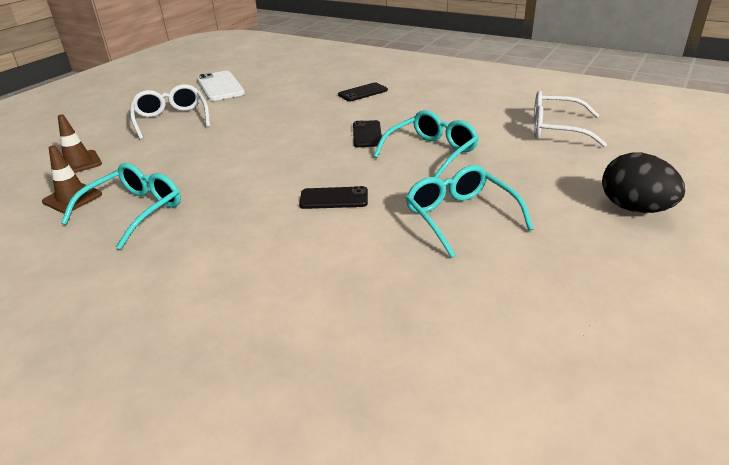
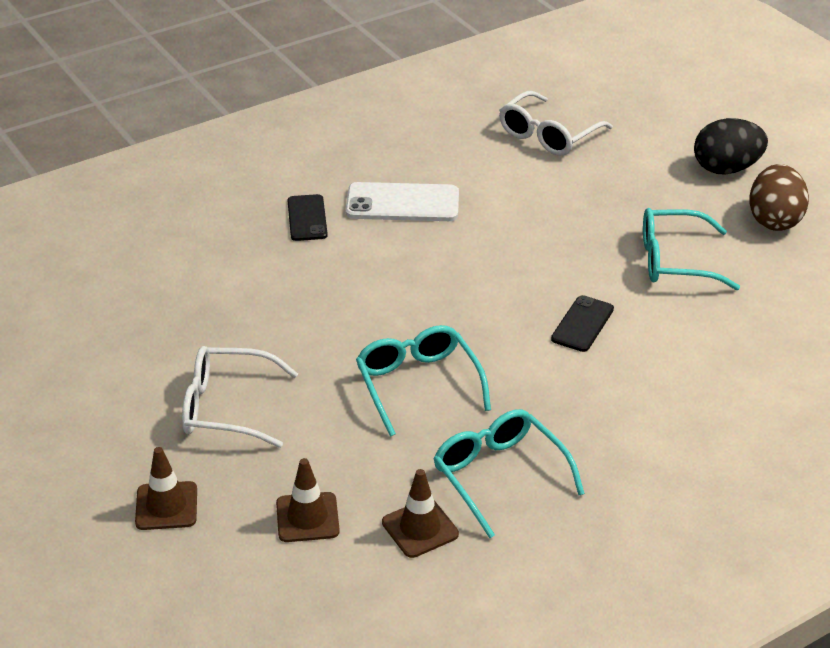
camera: 65 degrees left, 5 degrees up
white phone [197,71,245,101] -> white phone moved to [345,182,459,221]
black phone [353,120,382,147] -> none
turquoise glasses [373,110,479,178] -> turquoise glasses moved to [356,325,491,437]
none -> brown traffic cone [135,447,197,530]
none -> brown egg [749,164,809,231]

